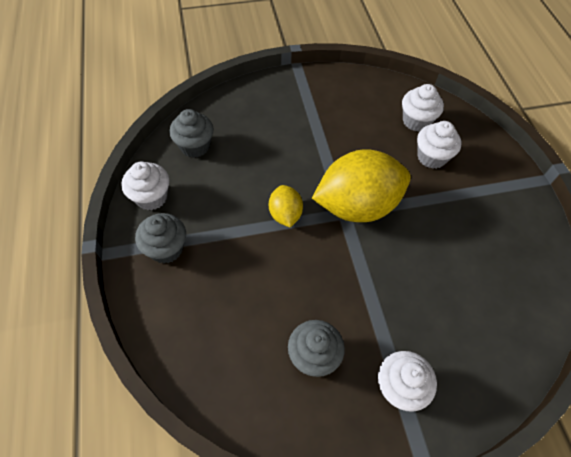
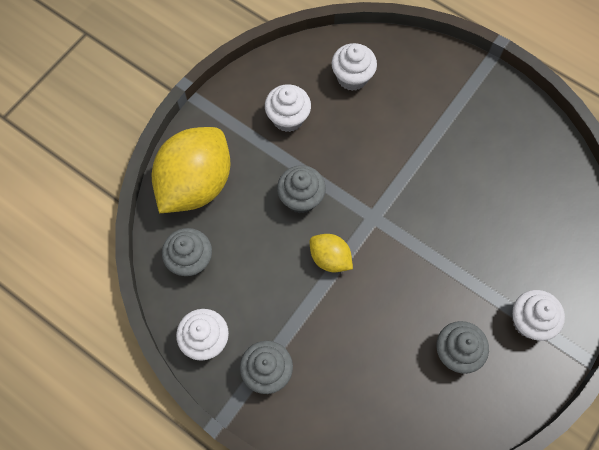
camera: 40 degrees left, 10 degrees up
yellow lemon [312,149,411,222] -> yellow lemon moved to [152,127,231,213]
white cupcake [417,121,462,169] -> white cupcake moved to [265,84,311,132]
none -> grey cupcake [277,165,326,213]

